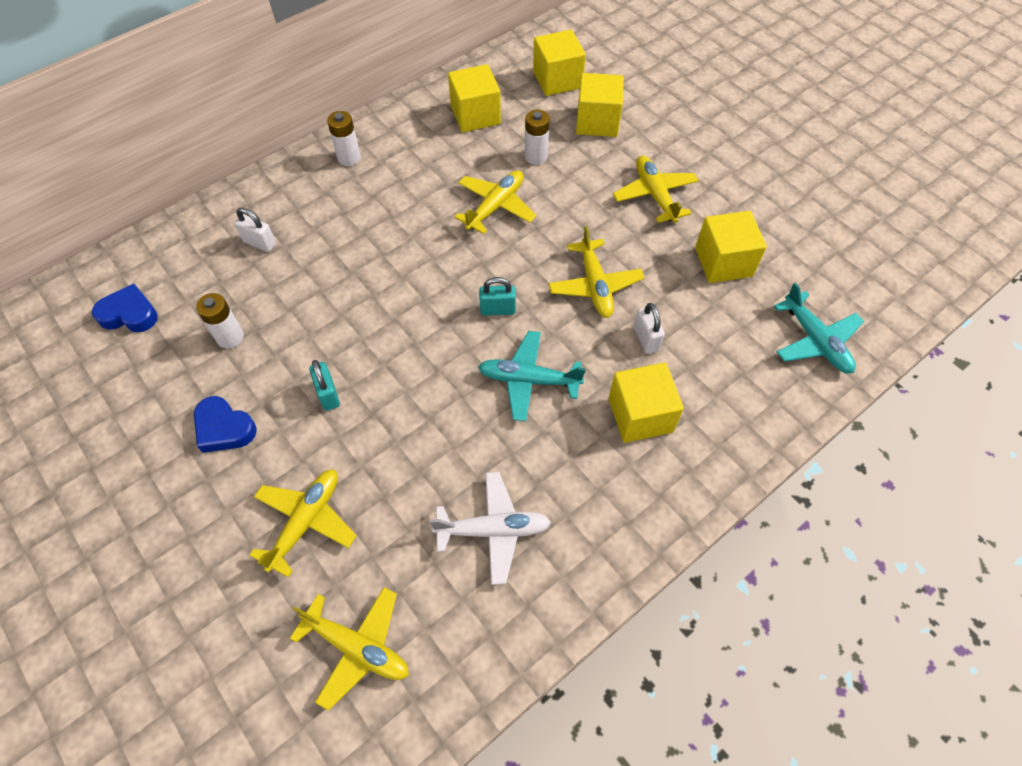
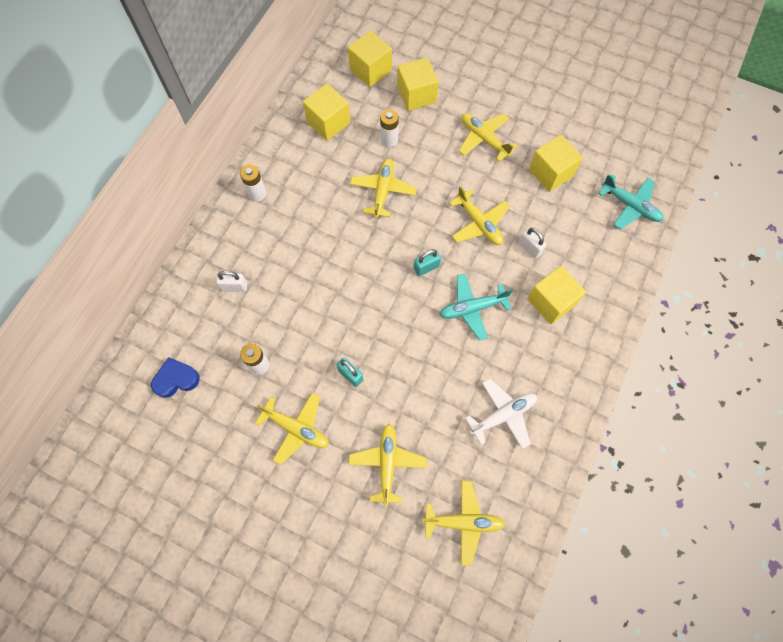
camera: 25 degrees left, 10 degrees up
blue heart [194,396,257,453] -> yellow plane [255,393,329,465]

